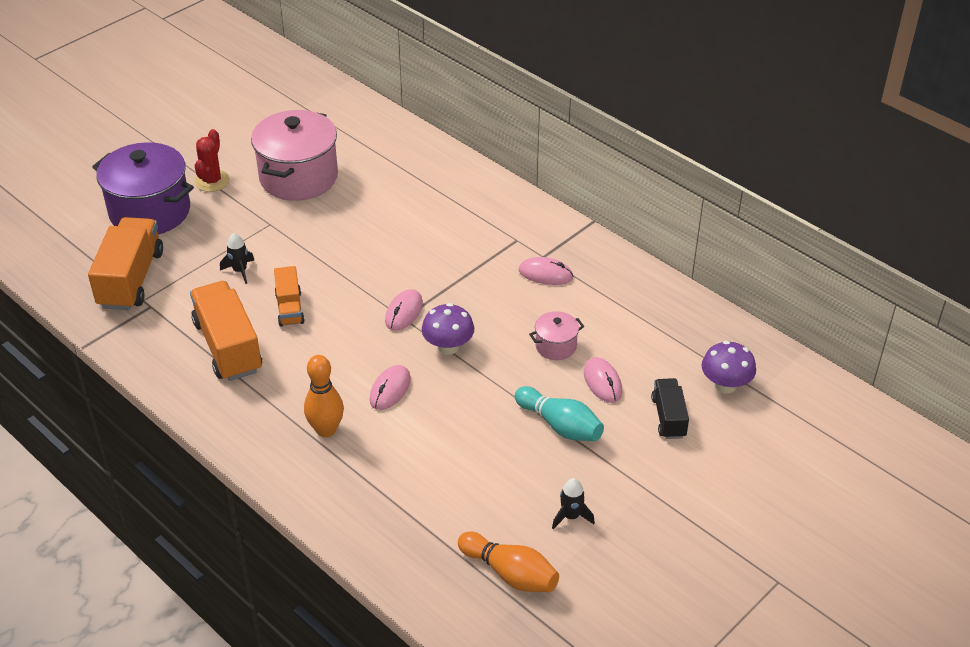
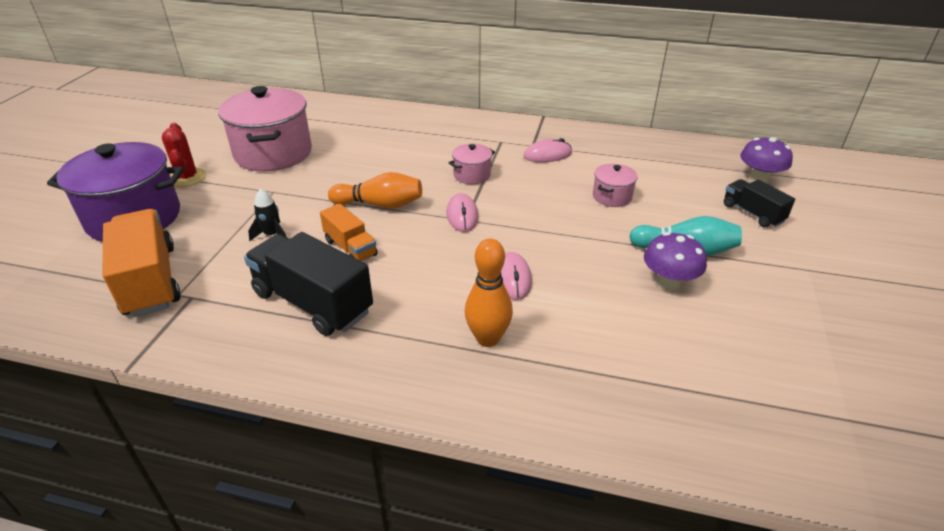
camera: 30 degrees left, 5 degrees down
orange truck [190,281,262,381] -> black truck [244,232,373,336]
purple mushroom [422,303,474,355] -> purple mushroom moved to [644,232,707,291]
orange bowling pin [458,531,559,592] -> orange bowling pin moved to [328,172,422,209]
black rocket [552,478,595,529] -> none
pink mouse [584,357,622,403] -> none
none -> pink pot [449,144,495,184]

